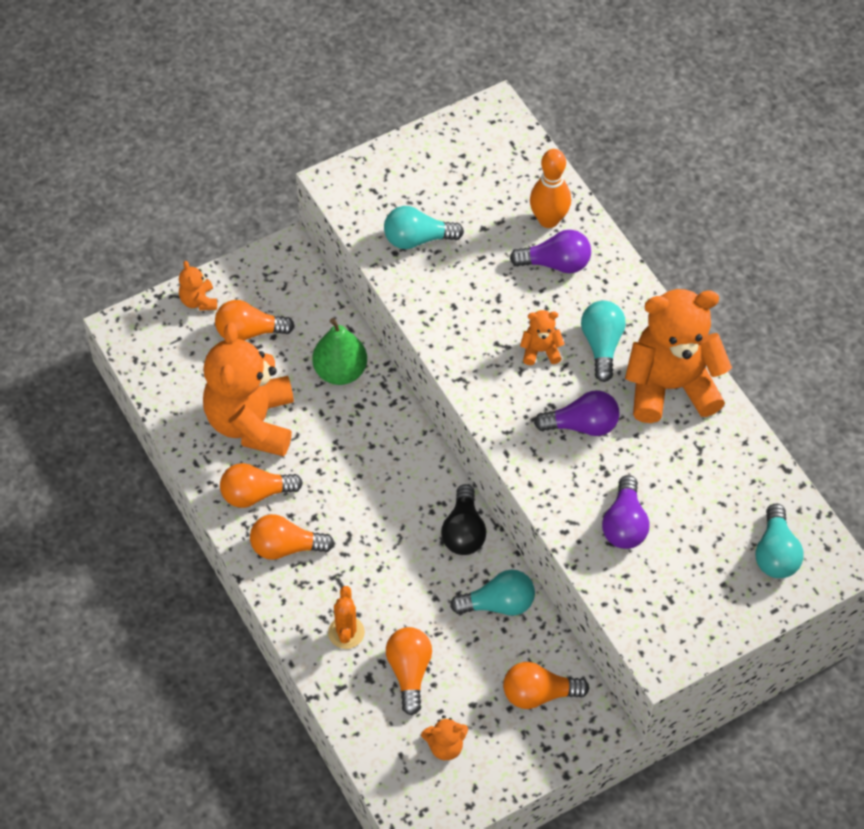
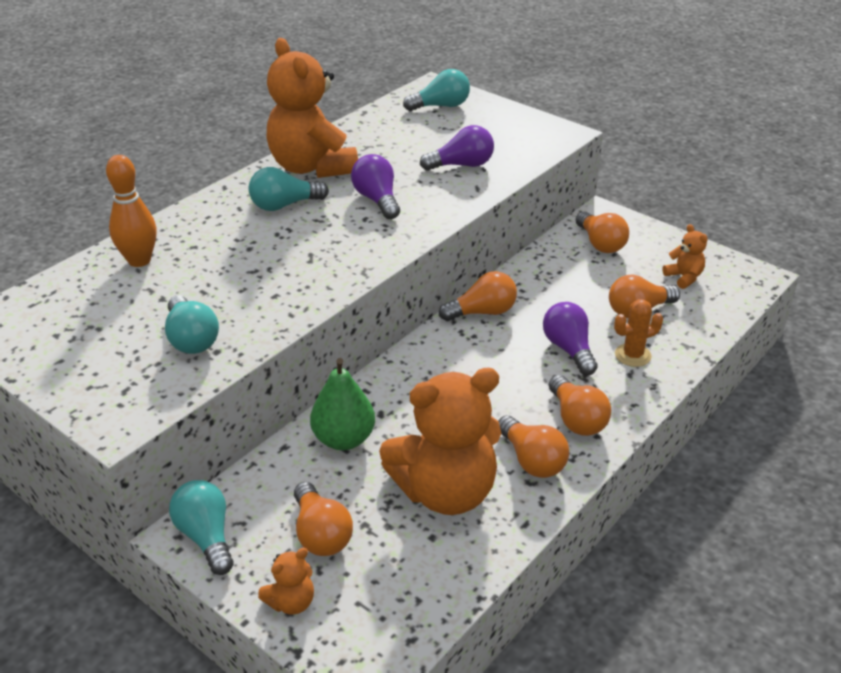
camera: 110 degrees left, 20 degrees down
black light bulb [441,484,486,555] -> orange light bulb [439,271,517,321]
turquoise light bulb [450,570,535,616] -> turquoise light bulb moved to [169,480,234,575]
purple light bulb [510,230,591,273] -> purple light bulb moved to [543,302,598,375]
orange teddy bear [520,310,565,365] -> none

